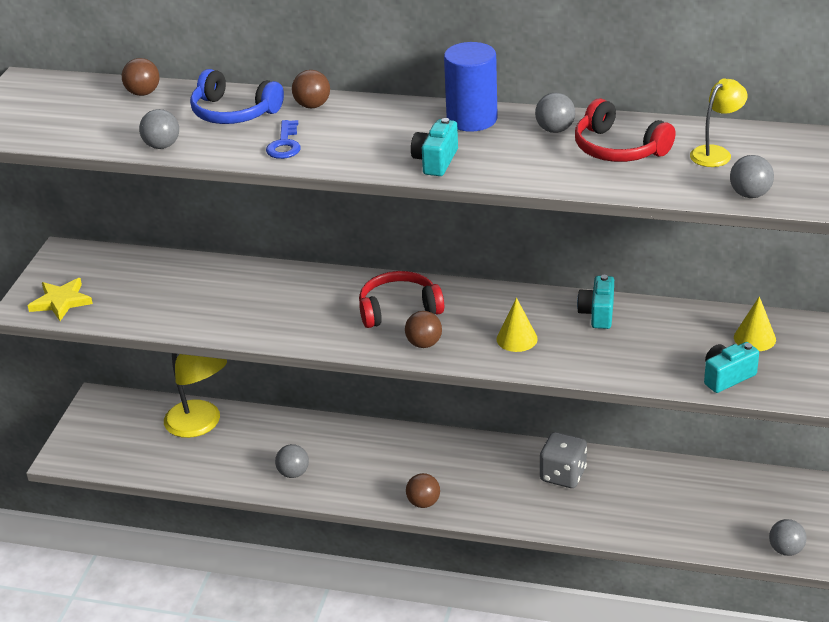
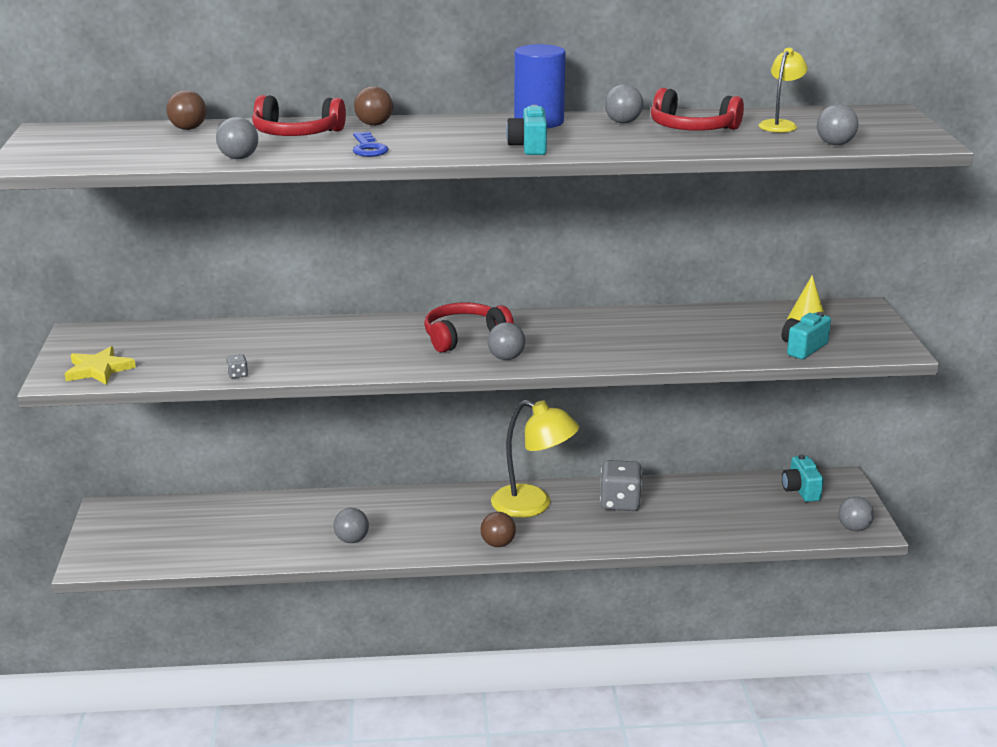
camera: 20 degrees left, 10 degrees down
yellow lamp [164,353,227,438] -> yellow lamp moved to [491,400,579,518]
blue headphones [190,69,284,124] -> red headphones [252,95,346,136]
brown ball [405,311,442,348] -> grey ball [488,322,525,360]
yellow cone [496,297,538,352] -> none
turquoise camera [577,275,614,329] -> turquoise camera moved to [782,454,824,502]
none -> grey dice [226,354,248,379]

